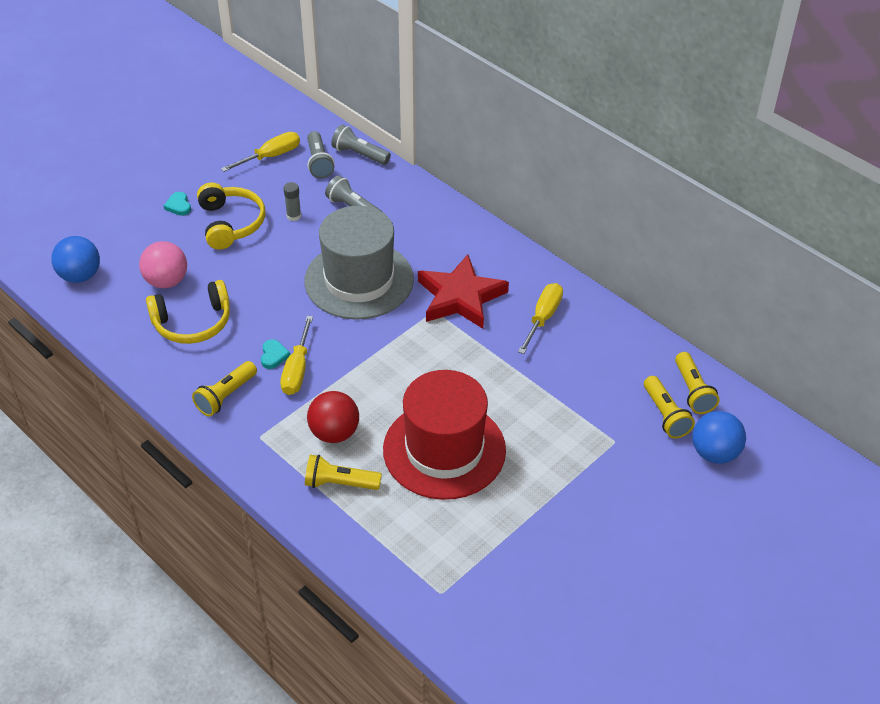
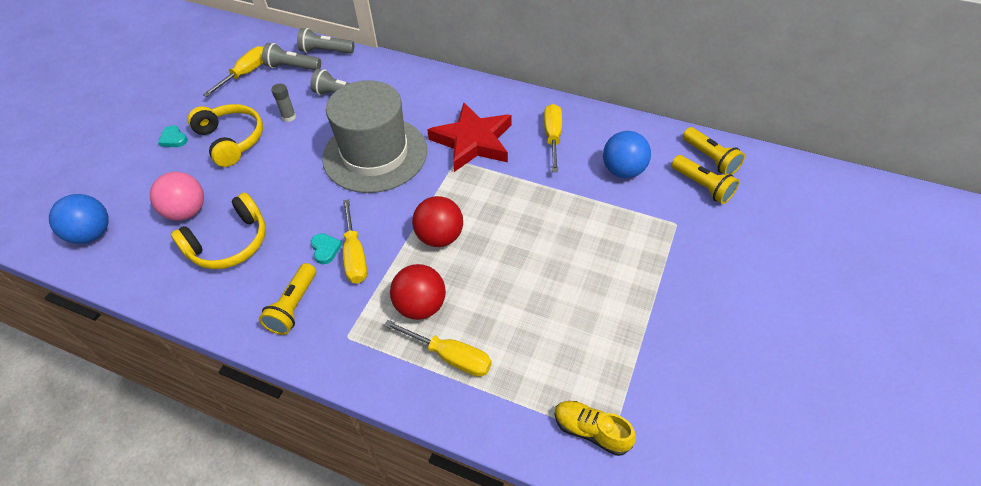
camera: 20 degrees left, 5 degrees up
yellow flashlight [305,455,382,490] -> yellow screwdriver [384,320,492,377]
grey flashlight [307,131,334,179] -> grey flashlight turned 135 degrees clockwise [262,43,321,70]
red hat [383,370,506,500] -> none
blue ball [692,411,746,464] -> blue ball moved to [603,131,651,178]
none -> red ball [412,196,463,247]
none -> yellow shoe [555,401,636,456]

